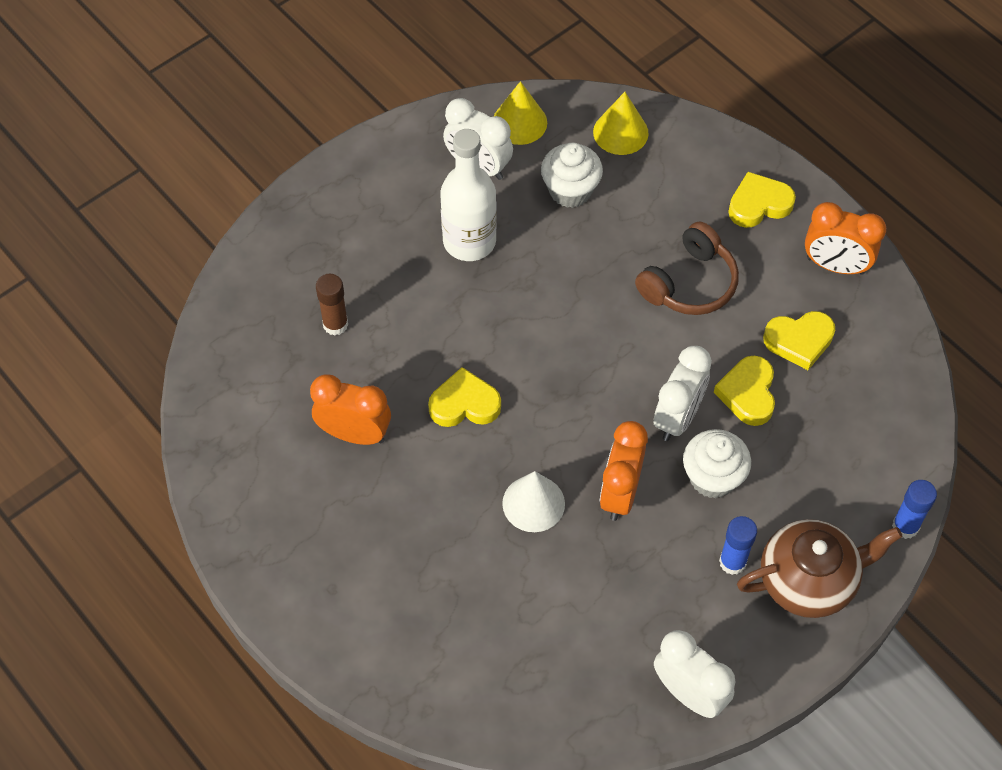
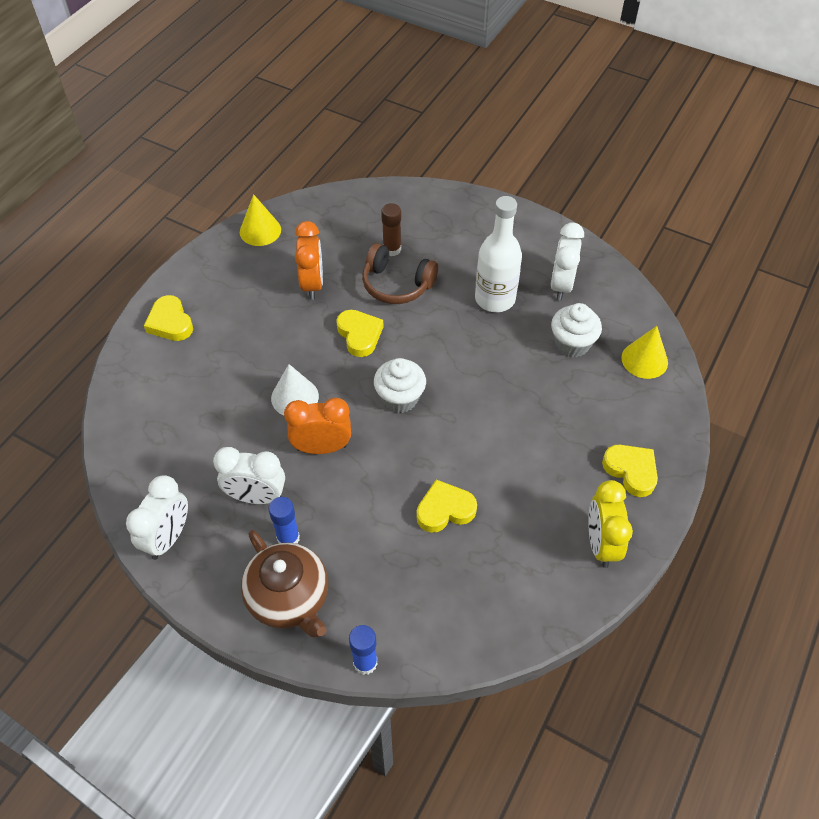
camera: 70 degrees right, 5 degrees down
yellow cone [493,81,547,145] -> yellow cone moved to [240,194,281,246]
brown headphones [635,221,739,315] -> brown headphones moved to [362,243,438,304]
white clock [654,346,712,441] -> white clock moved to [213,447,285,504]
white cupcake [683,429,751,498] -> white cupcake moved to [374,358,426,413]
yellow heart [763,311,835,370] -> yellow heart moved to [144,295,193,341]
orange clock [805,202,886,275] -> yellow clock [588,480,633,568]

